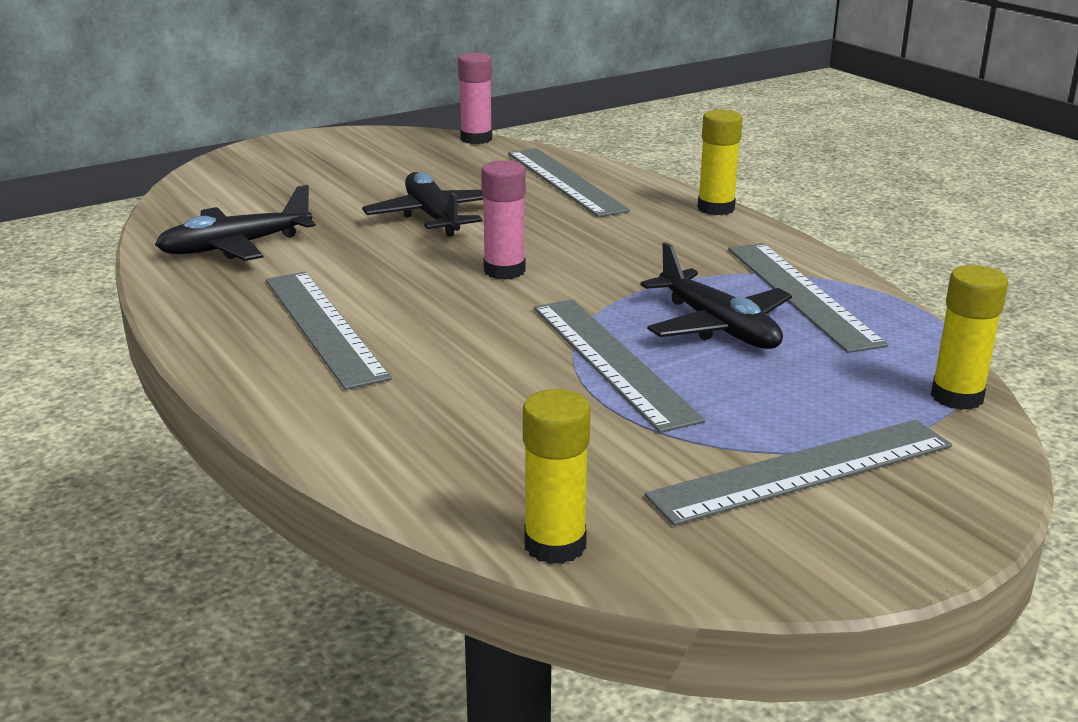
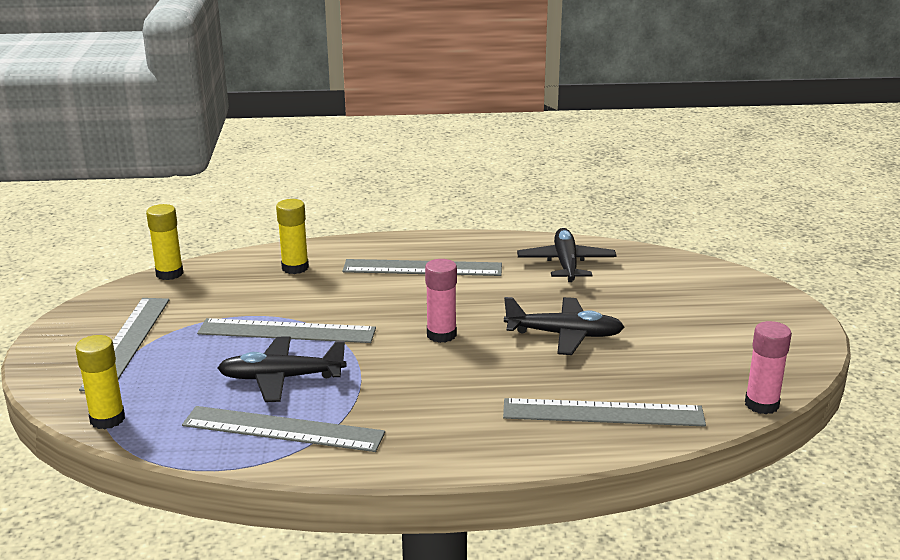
camera: 120 degrees right, 0 degrees up
yellow glue stick [698,109,743,215] -> yellow glue stick moved to [276,199,309,274]

